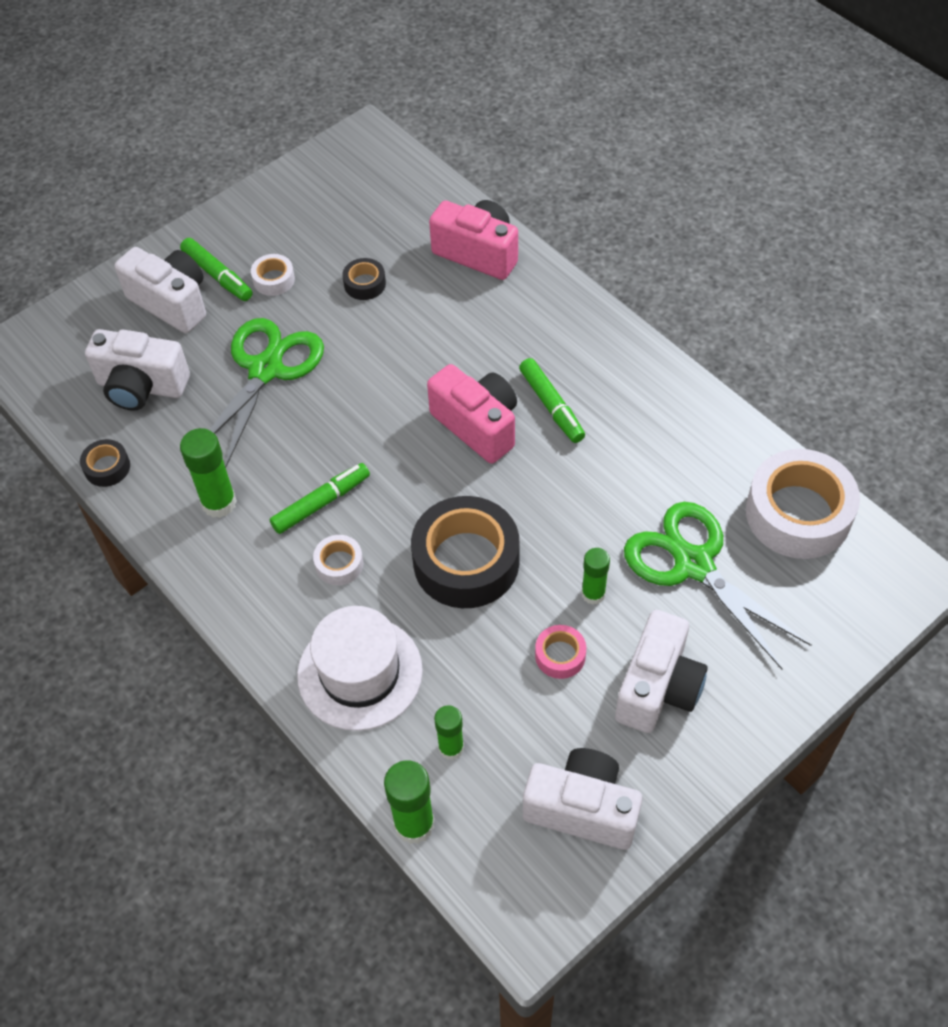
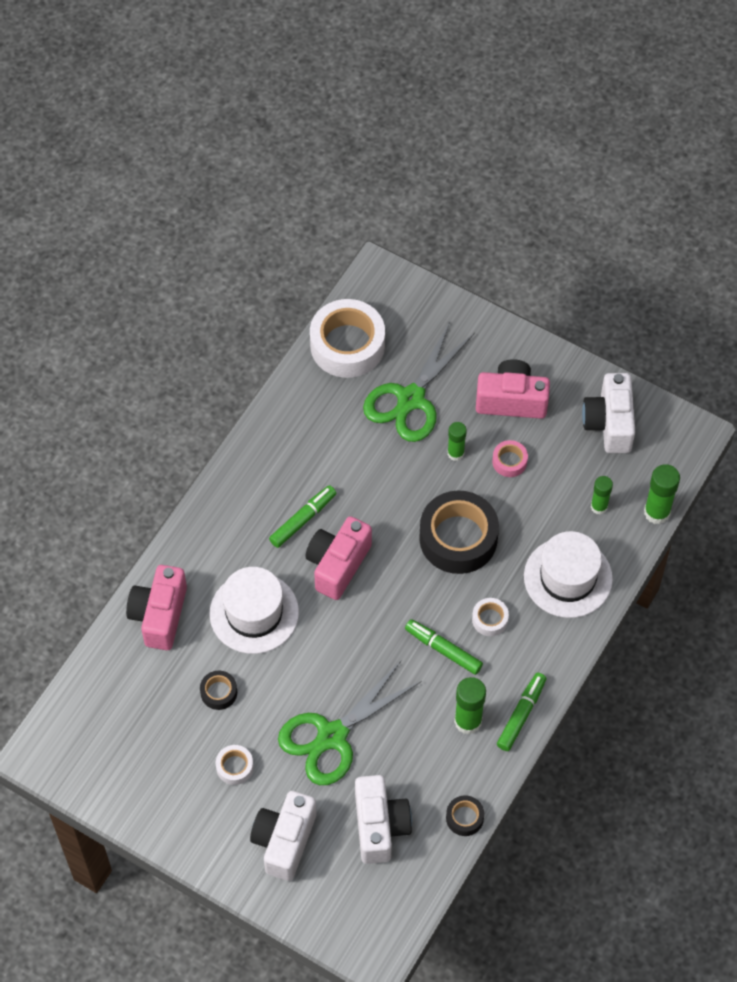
camera: 110 degrees left, 5 degrees up
green marker [180,238,252,301] -> green marker moved to [497,673,546,751]
green scissors [210,318,324,468] -> green scissors turned 45 degrees counterclockwise [278,661,422,785]
white camera [615,610,708,733] -> pink camera [476,359,550,419]
none -> white hat [209,567,299,654]

